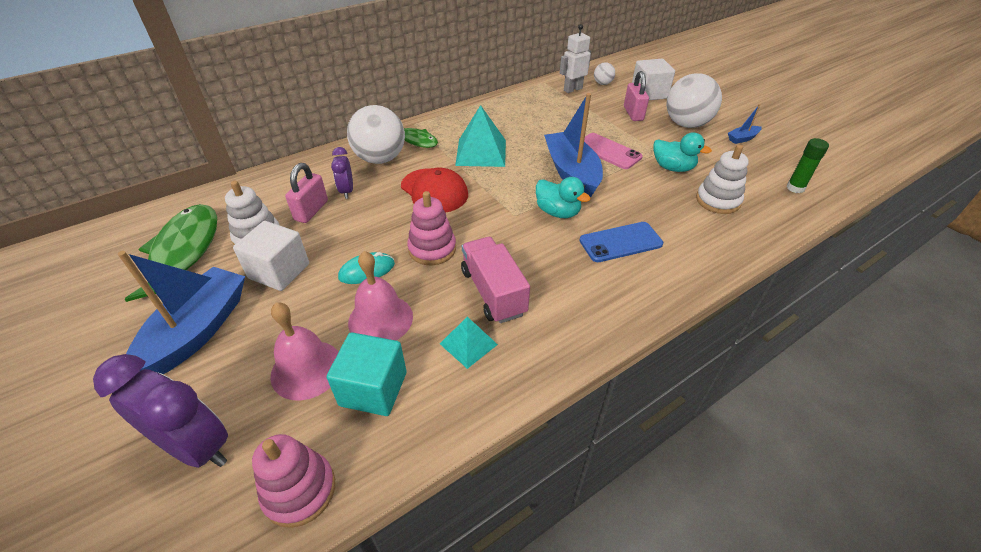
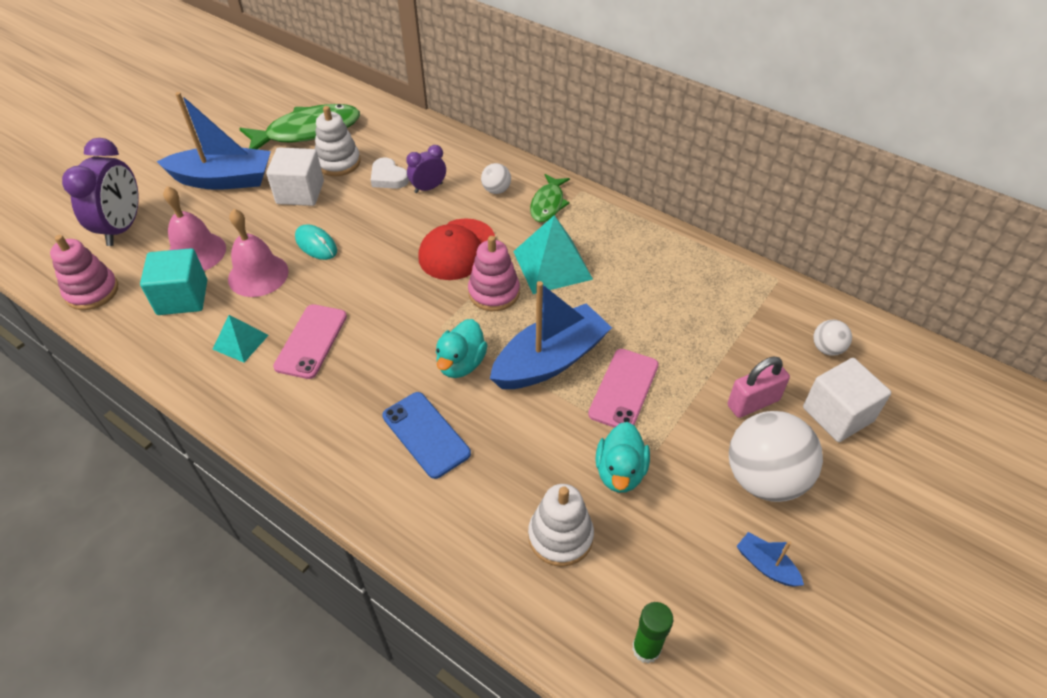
camera: 70 degrees right, 5 degrees up
pink padlock [285,163,328,223] -> white heart [371,157,409,189]
white ball [347,105,405,164] -> white ball [481,163,511,194], size x0.47
pink stacking toy [407,191,456,265] -> pink stacking toy moved to [468,236,520,311]
pink truck [461,237,530,323] -> pink phone [273,304,347,379]
white robot [560,24,591,93] -> none

